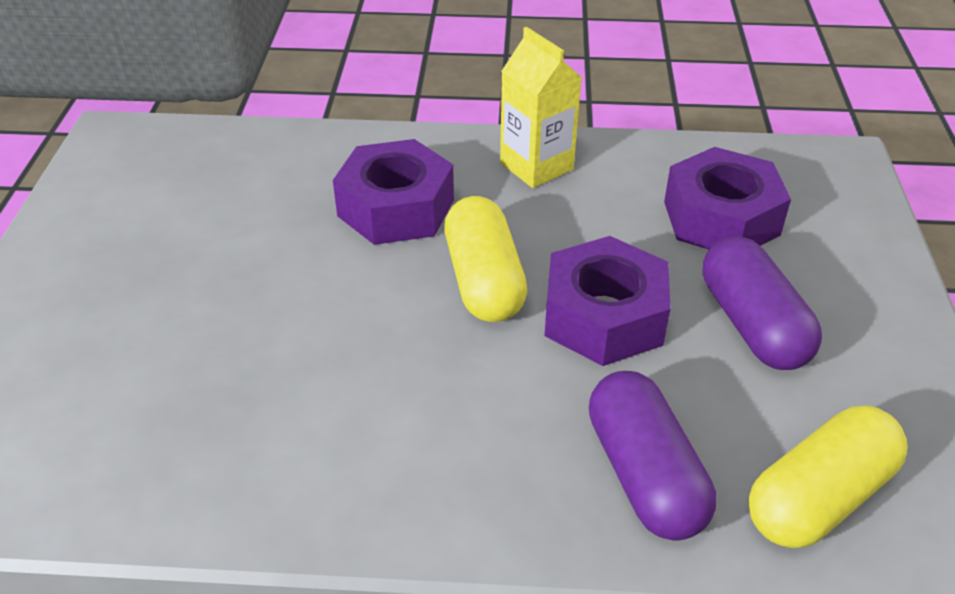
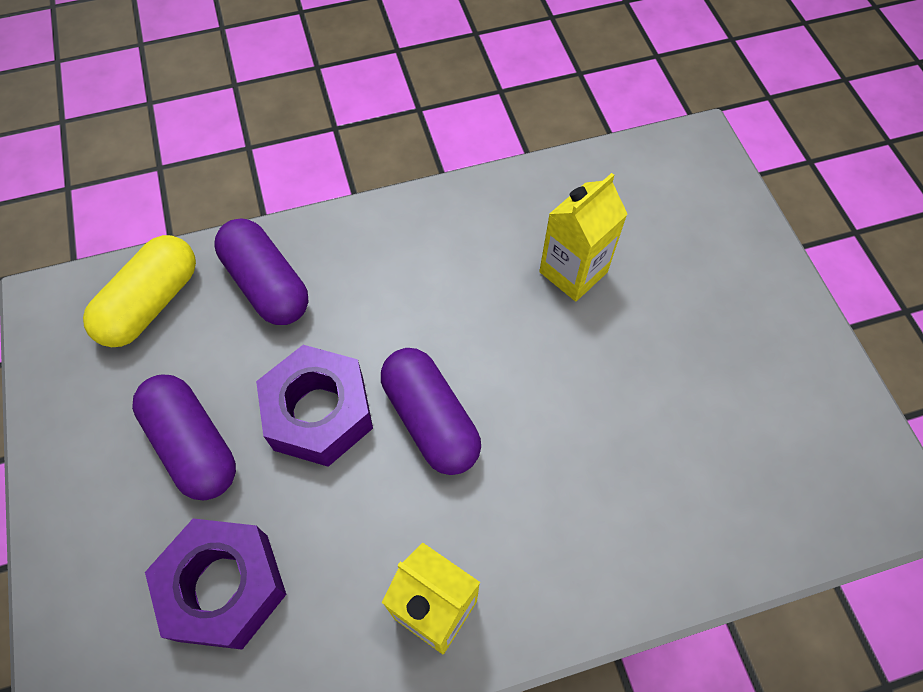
camera: 160 degrees right, 20 degrees up
purple nut [333,139,454,245] -> none
yellow capsule [444,196,527,322] -> purple capsule [381,348,481,475]
none -> yellow carton [539,173,627,302]

